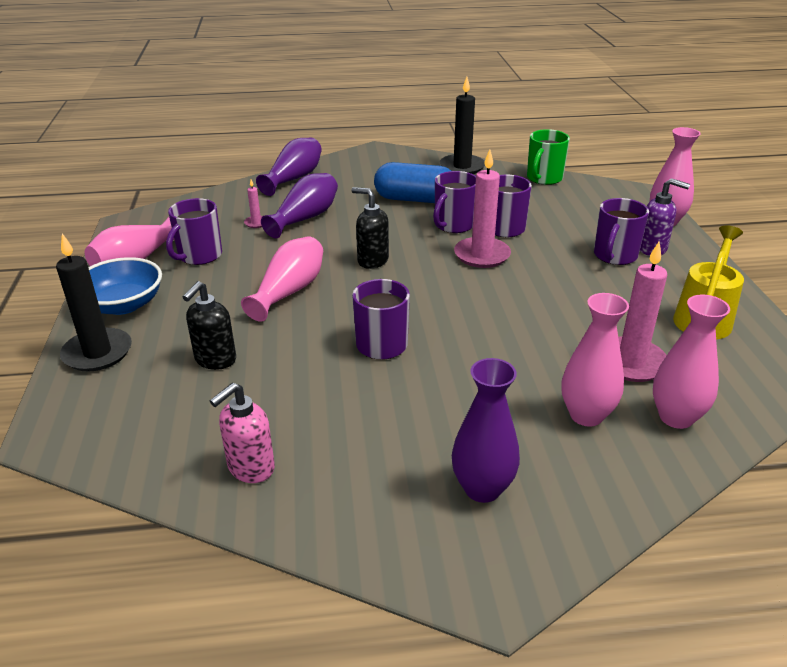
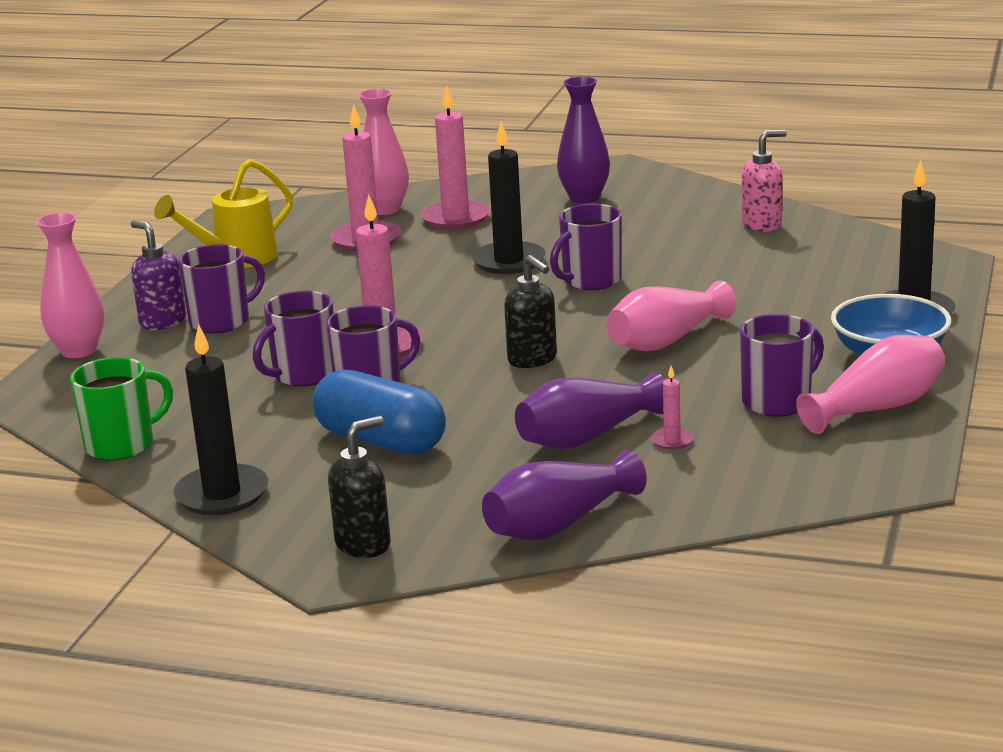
camera: 155 degrees left, 10 degrees down
black soap dispenser [183,281,236,370] -> black soap dispenser moved to [328,416,391,558]
pink vase [562,293,629,427] -> pink candle [421,85,490,230]
none -> black candle [472,122,546,274]

